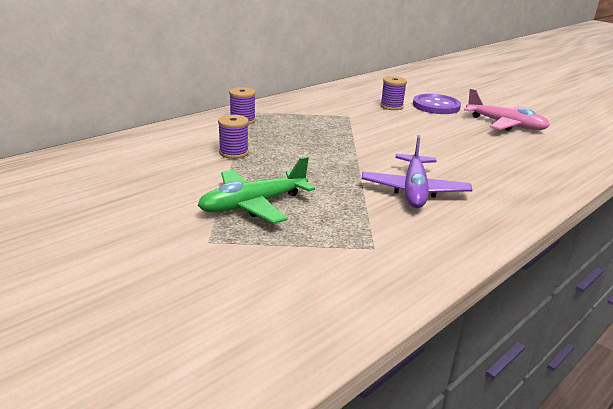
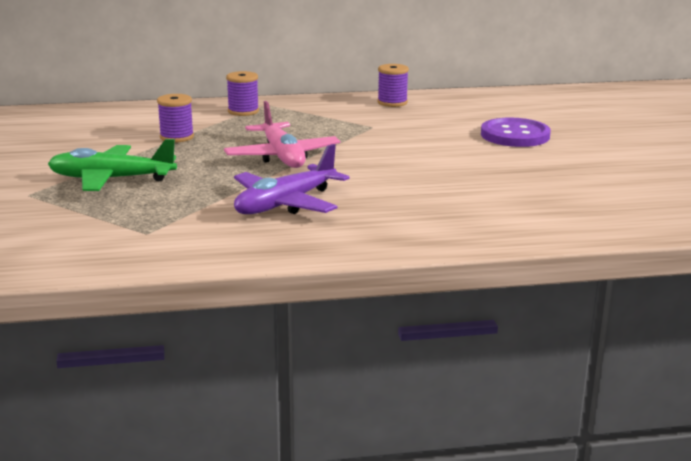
camera: 35 degrees right, 5 degrees down
purple spool [380,76,407,110] -> purple spool moved to [377,64,409,107]
pink plane [464,88,550,131] -> pink plane moved to [224,101,341,168]

